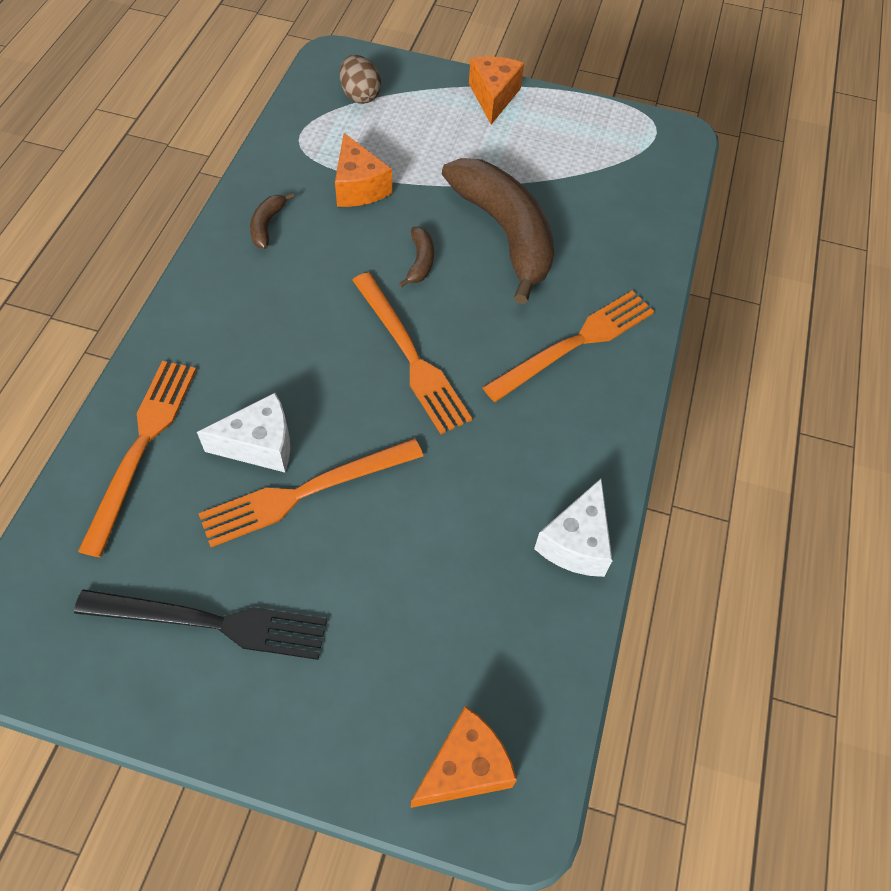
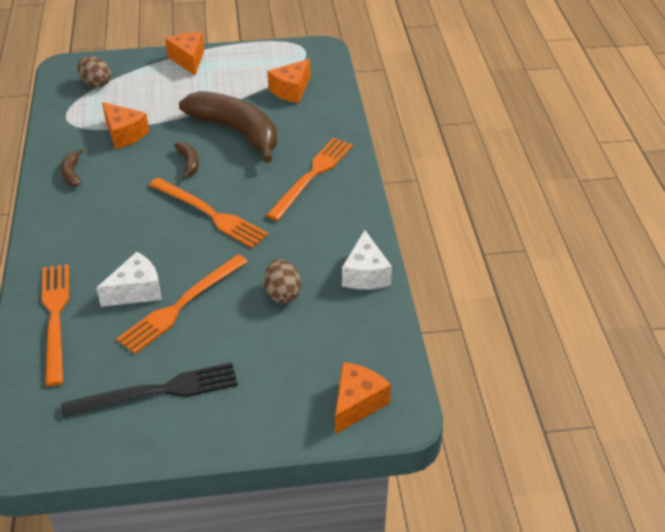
camera: 20 degrees left, 15 degrees down
none -> brown egg [264,259,301,303]
none -> orange cheese [267,59,311,103]

